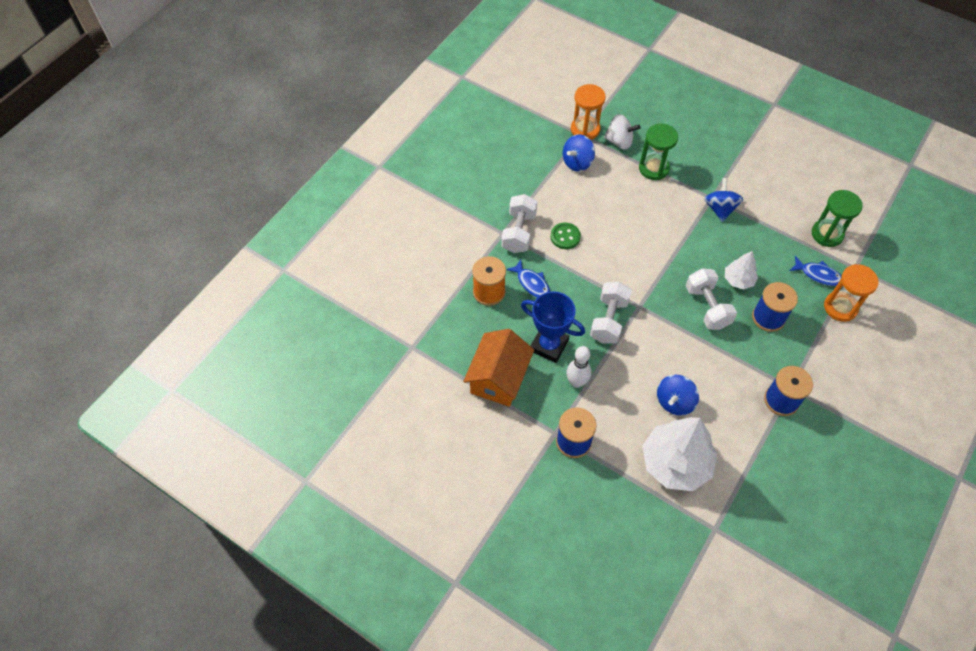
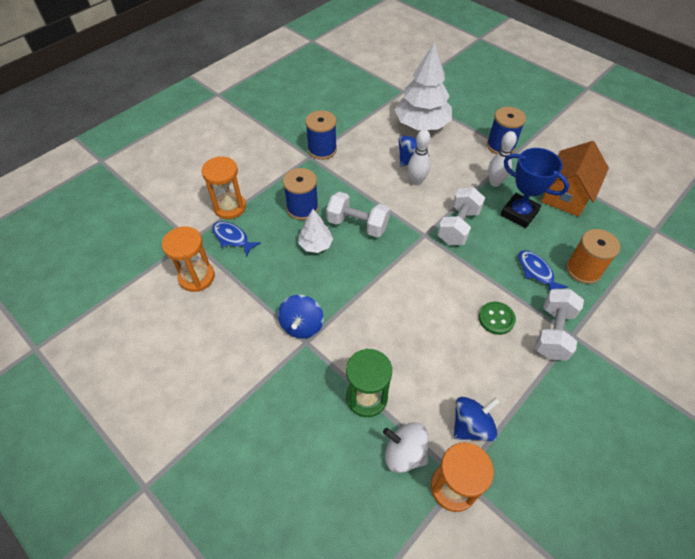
camera: 170 degrees left, 5 degrees down
white dumbbell [686,268,737,330] -> white dumbbell turned 60 degrees counterclockwise [326,192,390,237]
green hourglass [812,190,863,247] -> orange hourglass [162,226,215,292]
none -> white bowling pin [408,130,431,185]

